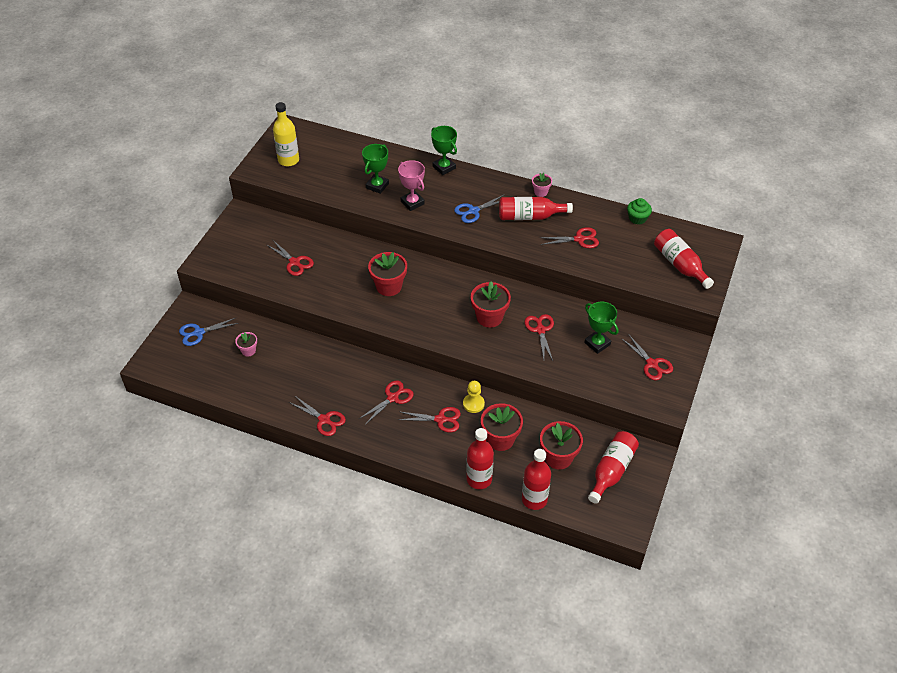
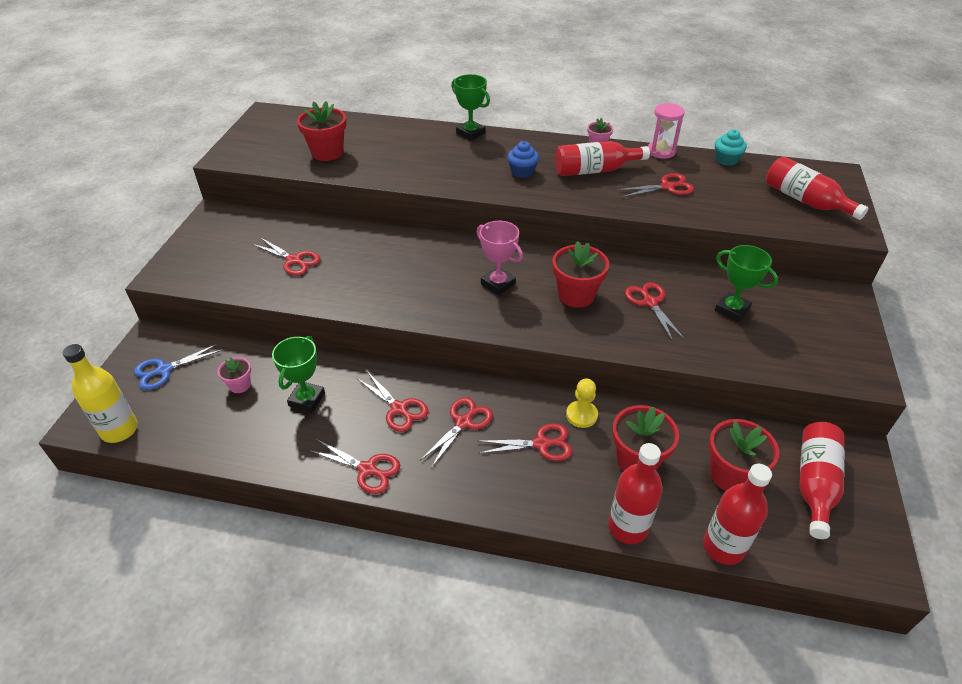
camera: 10 degrees left, 5 degrees down
yellow bottle [273,102,299,166] -> yellow bottle moved to [63,344,138,443]
green trophy [362,144,389,194] -> green trophy moved to [272,336,325,412]
red flower pot [368,252,407,296] -> red flower pot moved to [297,101,346,161]
pink trophy [398,160,425,211] -> pink trophy moved to [477,221,523,295]
blue scissors [454,194,505,223] -> blue cupcake [507,141,539,178]
red scissors [621,334,673,381] -> red scissors moved to [358,371,428,432]
green cupcake [627,198,652,225] -> turquoise cupcake [715,130,747,166]
none -> pink hourglass [648,103,685,159]

